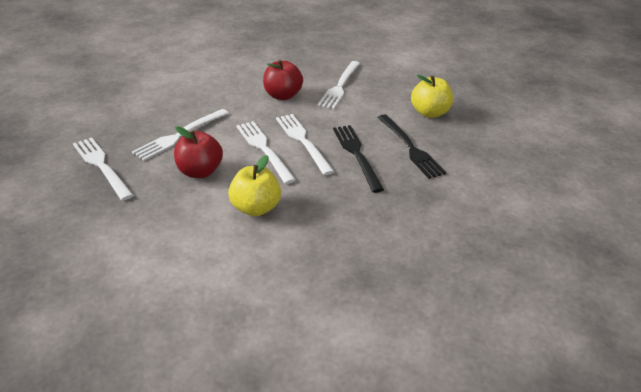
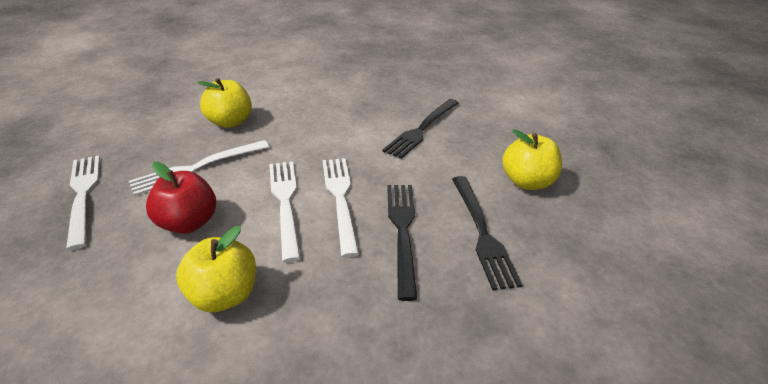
camera: 15 degrees right, 0 degrees up
red apple [263,60,303,100] -> none
white fork [318,61,361,109] -> black fork [382,99,459,159]
none -> yellow apple [197,78,252,128]

